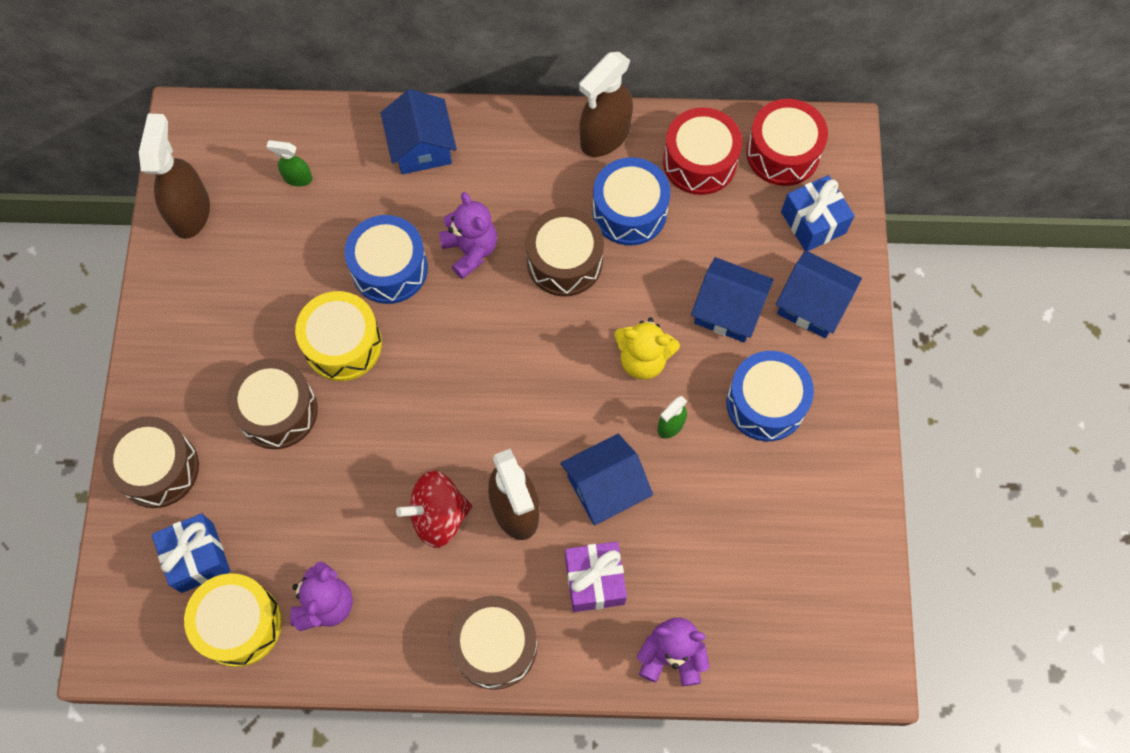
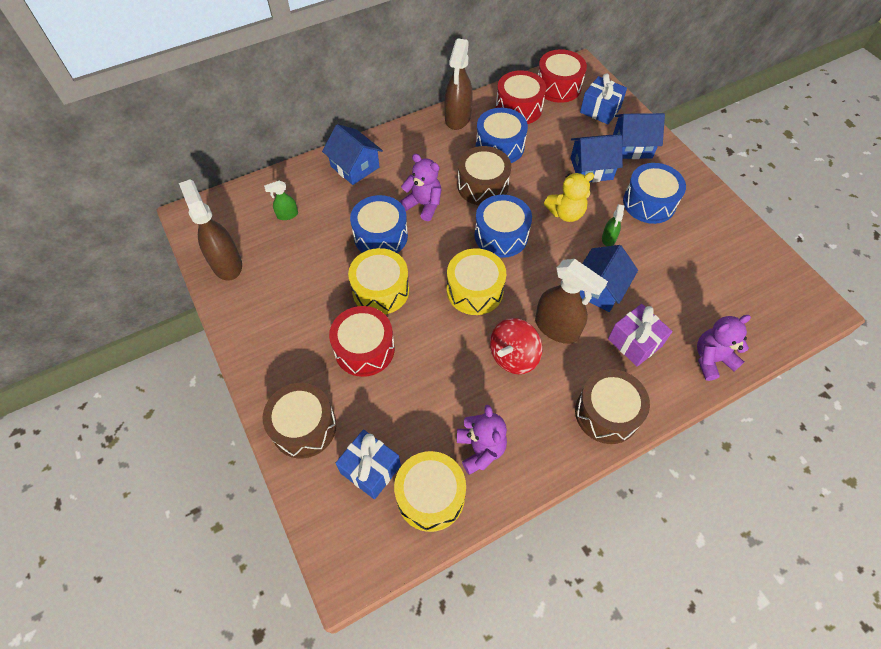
camera: 30 degrees left, 10 degrees down
brown drum [227,358,318,449] -> red drum [329,306,395,377]
none -> yellow drum [447,248,506,315]
none -> blue drum [474,195,532,258]

